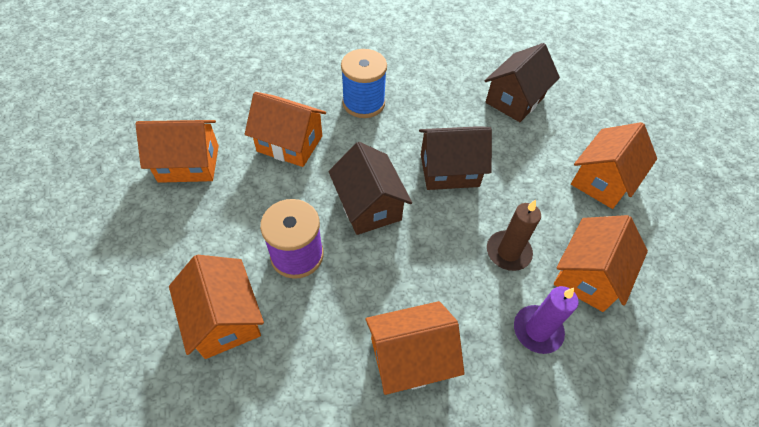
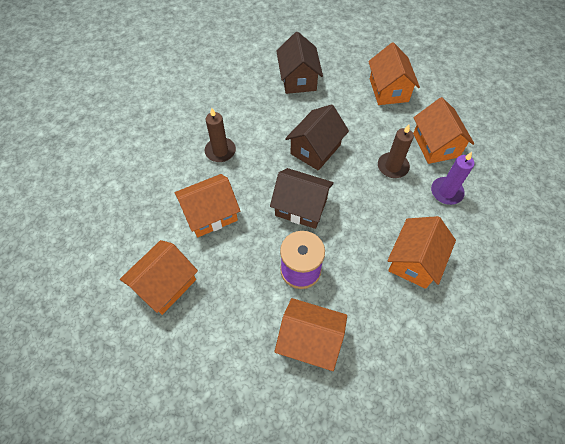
camera: 45 degrees left, 5 degrees up
blue spool [341,49,387,118] -> brown candle [205,108,236,162]

